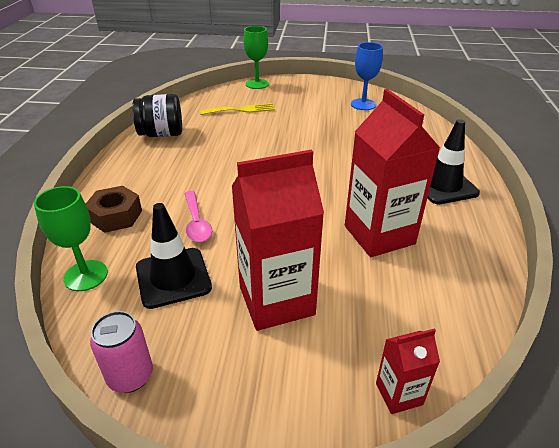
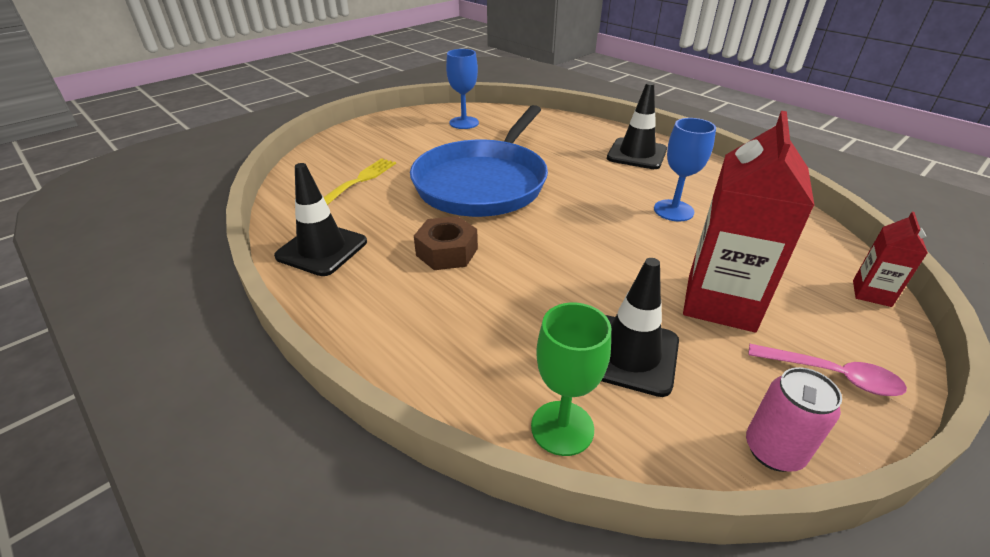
camera: 50 degrees left, 0 degrees up
brown nut [86,186,142,233] -> brown nut moved to [414,216,478,270]
black jar [132,94,182,137] -> black traffic cone [274,163,367,276]
pink spoon [184,191,212,242] -> pink spoon moved to [748,344,907,396]
green goblet [244,26,269,89] -> none
red carton [345,89,440,257] -> blue goblet [654,118,716,222]
none -> blue pan [410,105,548,217]

